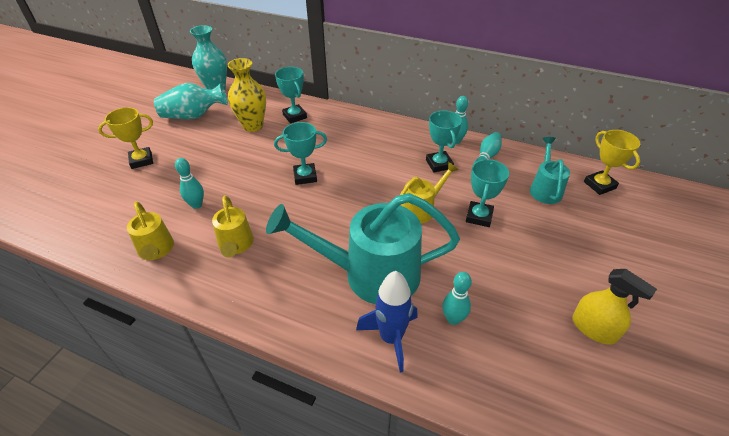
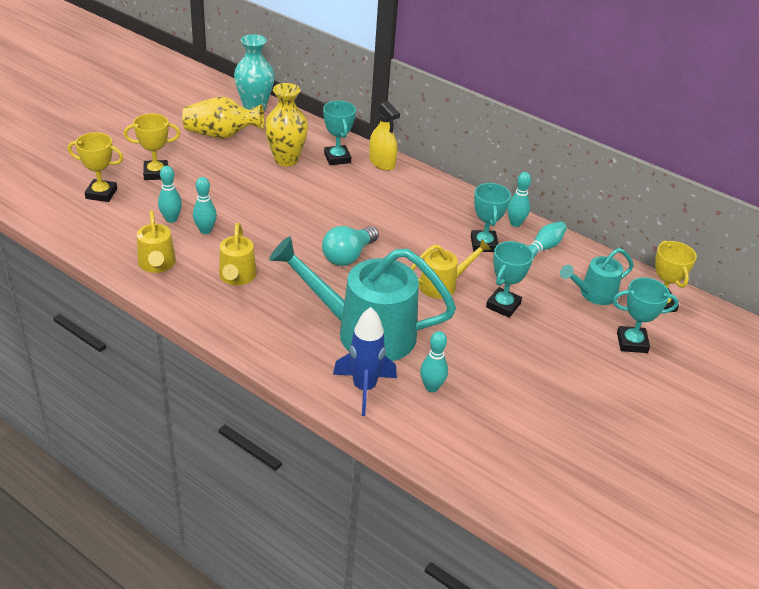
camera: 10 degrees right, 5 degrees down
turquoise vase [154,83,228,119] -> yellow vase [182,97,264,139]
turquoise trophy [274,122,327,185] -> turquoise trophy moved to [613,278,679,353]
turquoise watering can [530,137,570,204] -> turquoise watering can turned 135 degrees counterclockwise [560,248,634,305]
yellow spray bottle [573,269,657,345] -> yellow spray bottle moved to [369,101,400,171]
none -> yellow trophy [68,132,124,202]
none -> turquoise bowling pin [158,166,182,223]
none -> turquoise light bulb [322,226,379,266]

